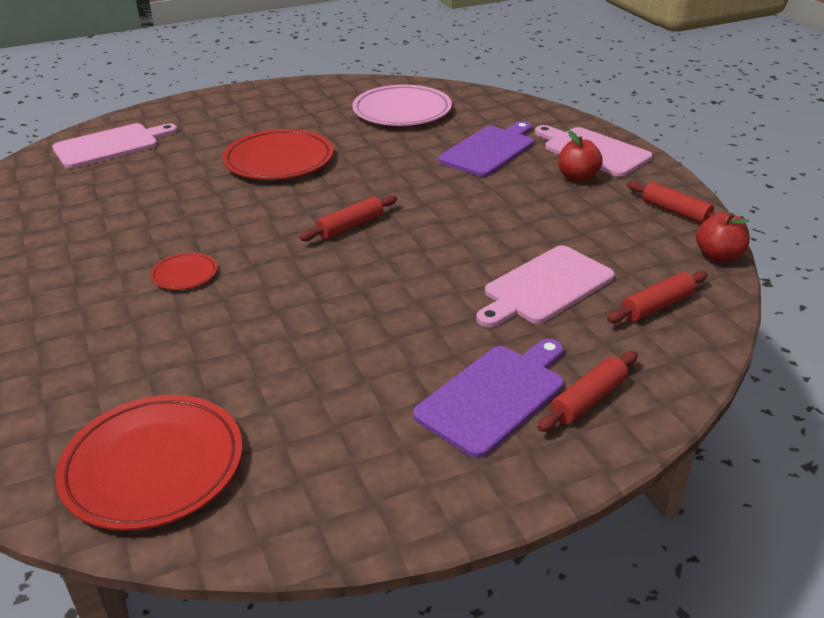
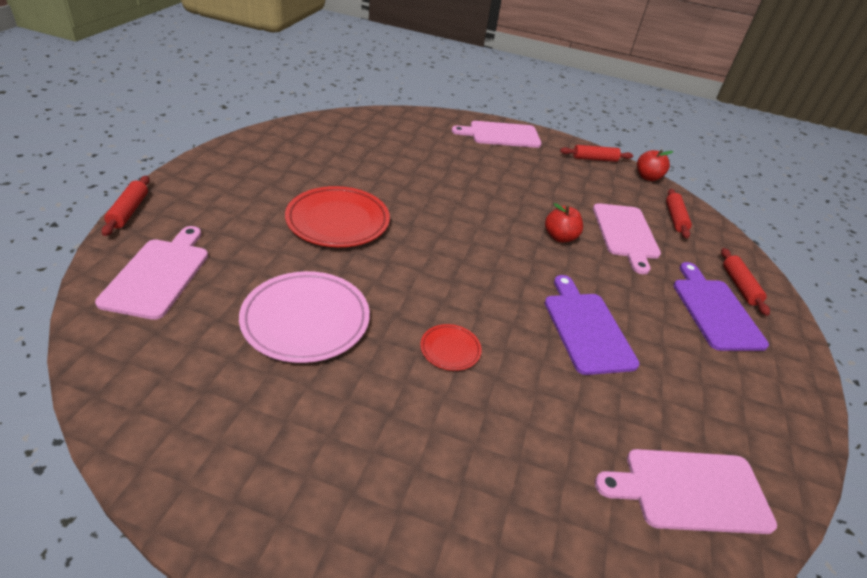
camera: 55 degrees left, 5 degrees up
red plate [55,395,243,531] -> pink cutting board [595,449,777,534]
red rolling pin [299,195,397,241] -> red rolling pin moved to [101,176,150,236]
pink plate [352,85,452,126] -> pink plate moved to [239,271,370,363]
purple cutting board [438,121,534,177] -> purple cutting board moved to [545,275,640,375]
red apple [558,131,603,182] -> red apple moved to [545,203,583,242]

